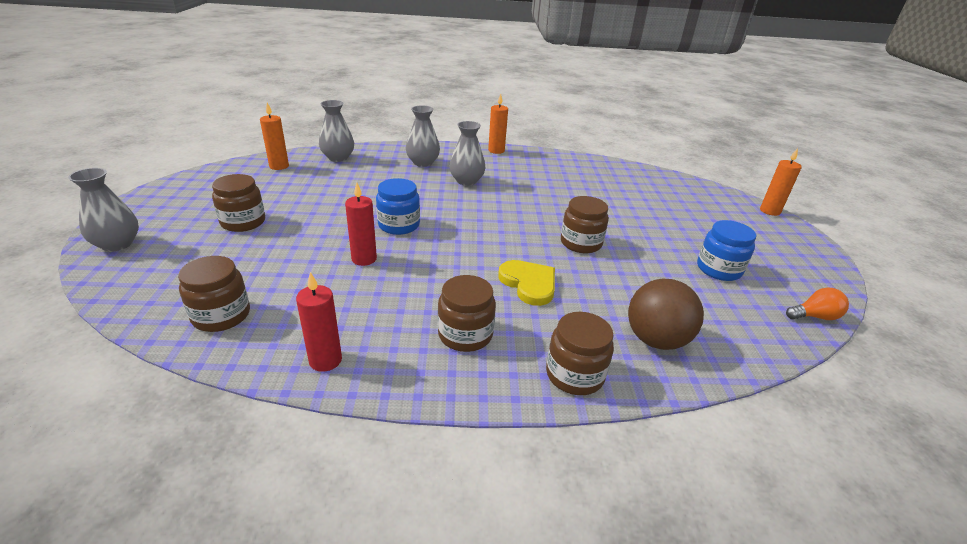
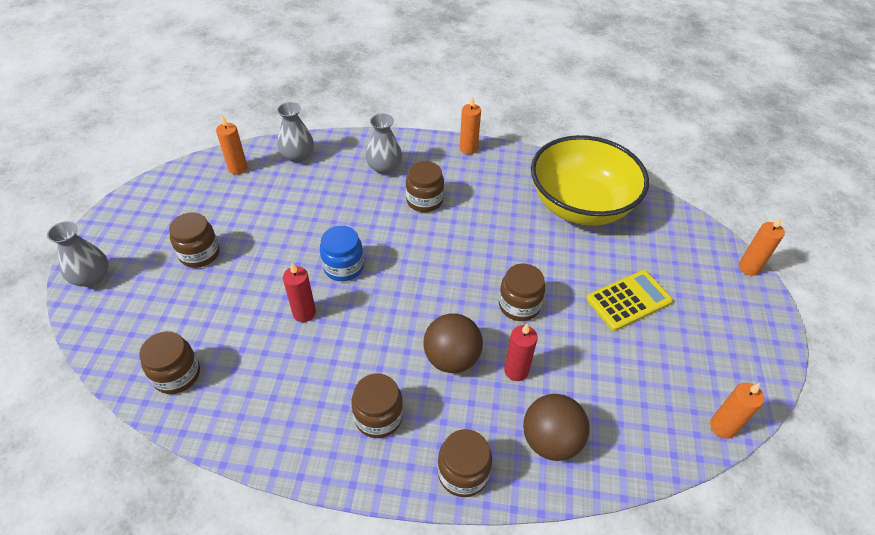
camera: 10 degrees right, 15 degrees up
red candle [296,272,342,372] -> red candle moved to [504,323,538,381]
grey vase [449,121,485,186] -> brown jar [406,161,444,212]
yellow heart [498,260,555,306] -> brown ball [423,314,483,373]
blue jar [697,220,756,281] -> none
orange light bulb [786,287,849,320] -> orange candle [710,383,764,439]
none -> yellow bowl [531,135,649,226]
none -> yellow calculator [586,270,673,331]

